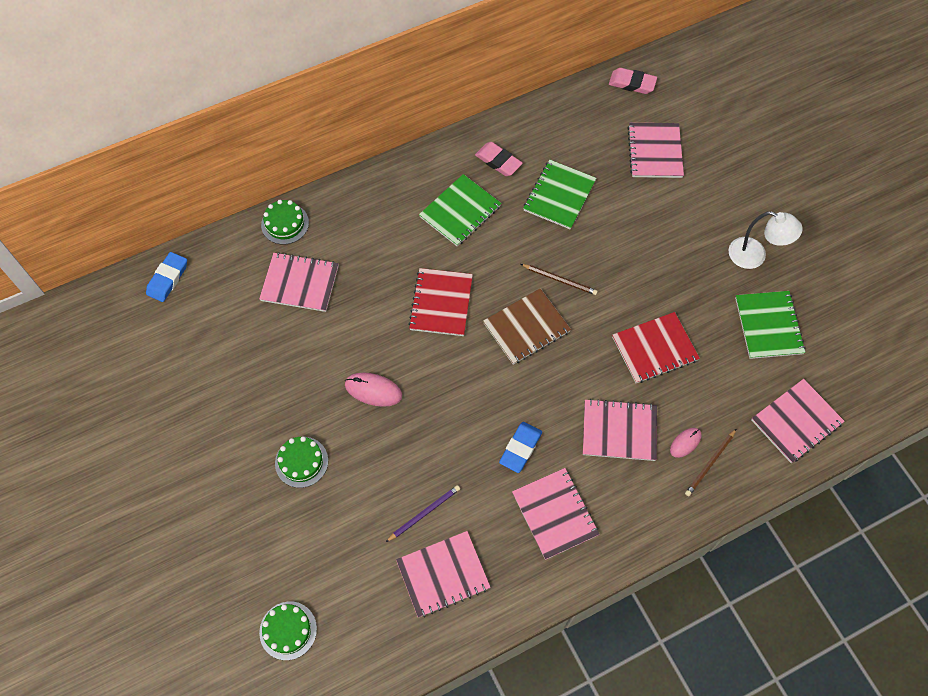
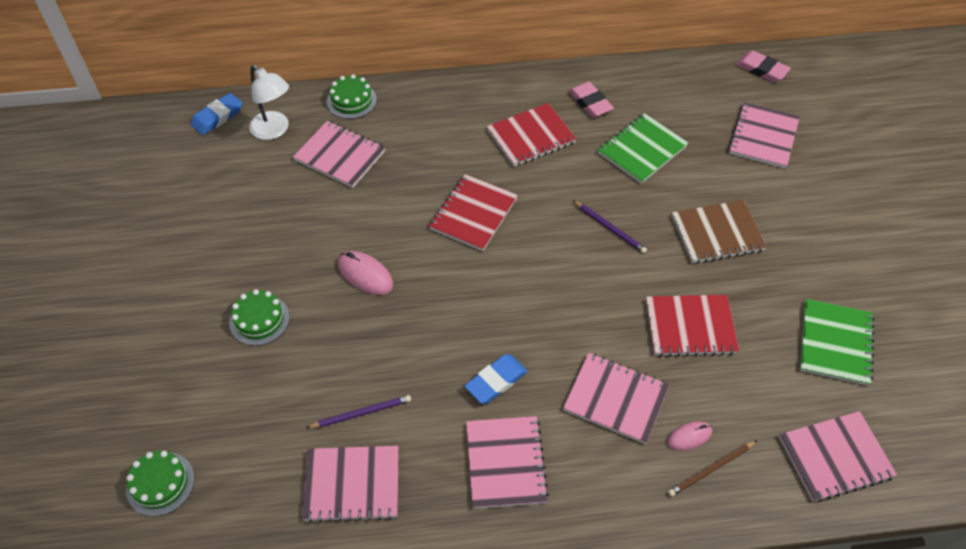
camera: 20 degrees right, 10 degrees down
green notebook [419,174,501,247] -> red notebook [487,103,576,167]
brown notebook [483,288,571,365] -> brown notebook moved to [672,200,767,263]
brown pencil [521,264,598,295] -> purple pencil [573,200,647,253]
white lamp [729,211,803,269] -> white lamp moved to [249,65,289,140]

